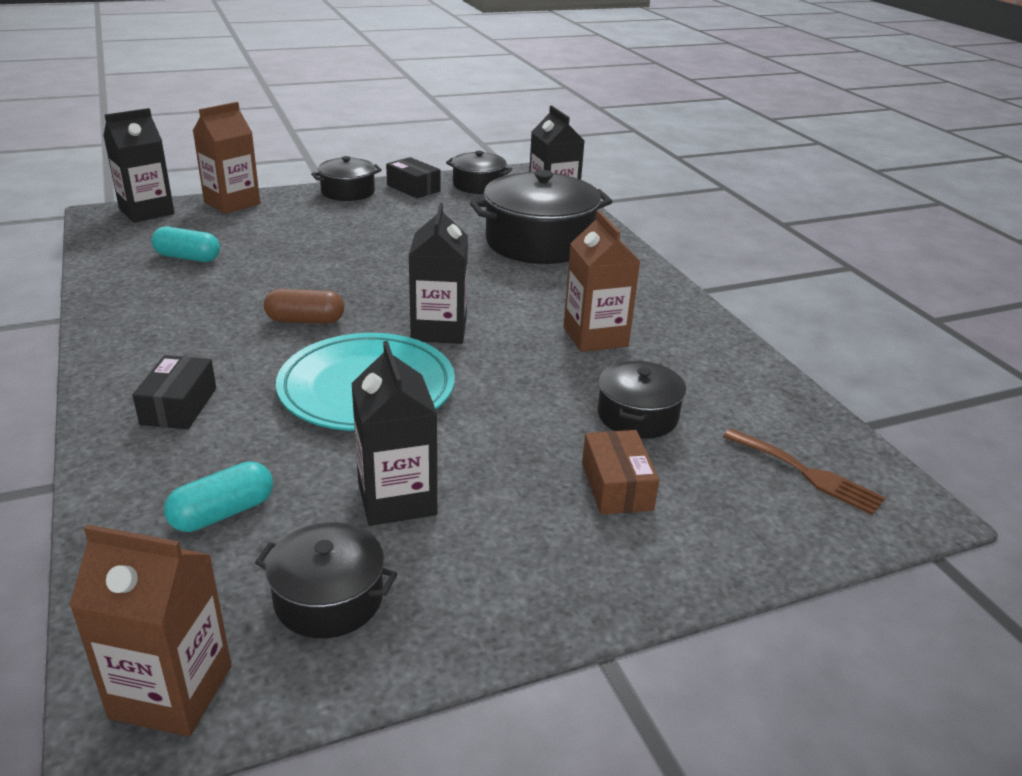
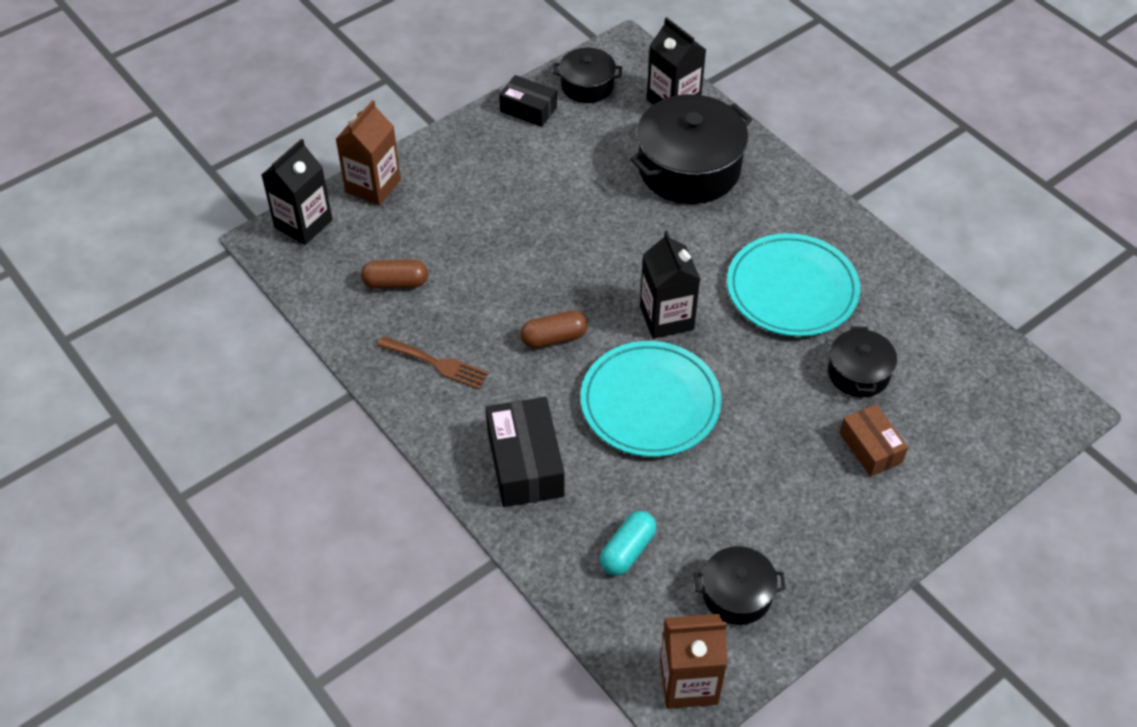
camera: 15 degrees left, 20 degrees up
black box [133,355,216,429] -> black box [486,397,565,507], size x1.58
turquoise capsule [151,226,220,262] -> brown capsule [361,260,428,289]
black pot [311,156,382,201] -> none
black carton [351,341,437,526] -> none
brown carton [564,210,640,352] -> turquoise plate [727,233,860,337]
brown fork [723,428,886,515] -> brown fork moved to [377,336,489,390]

